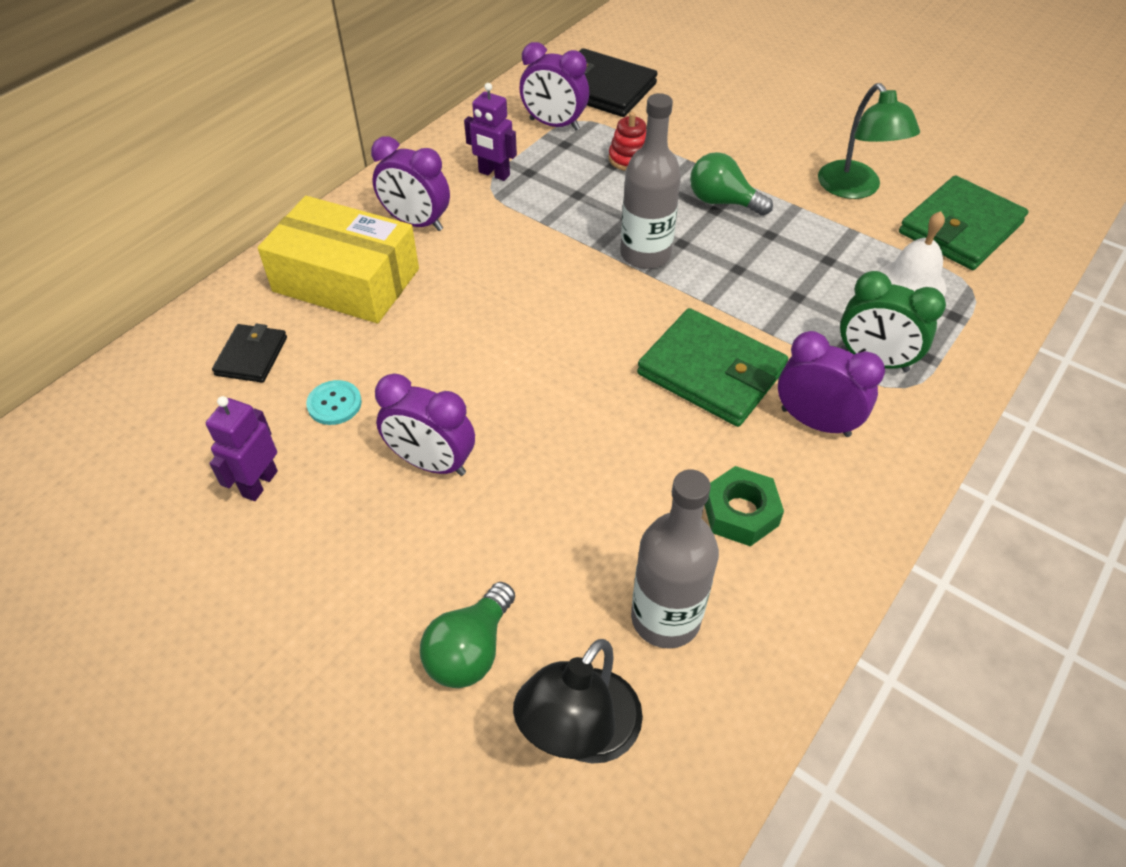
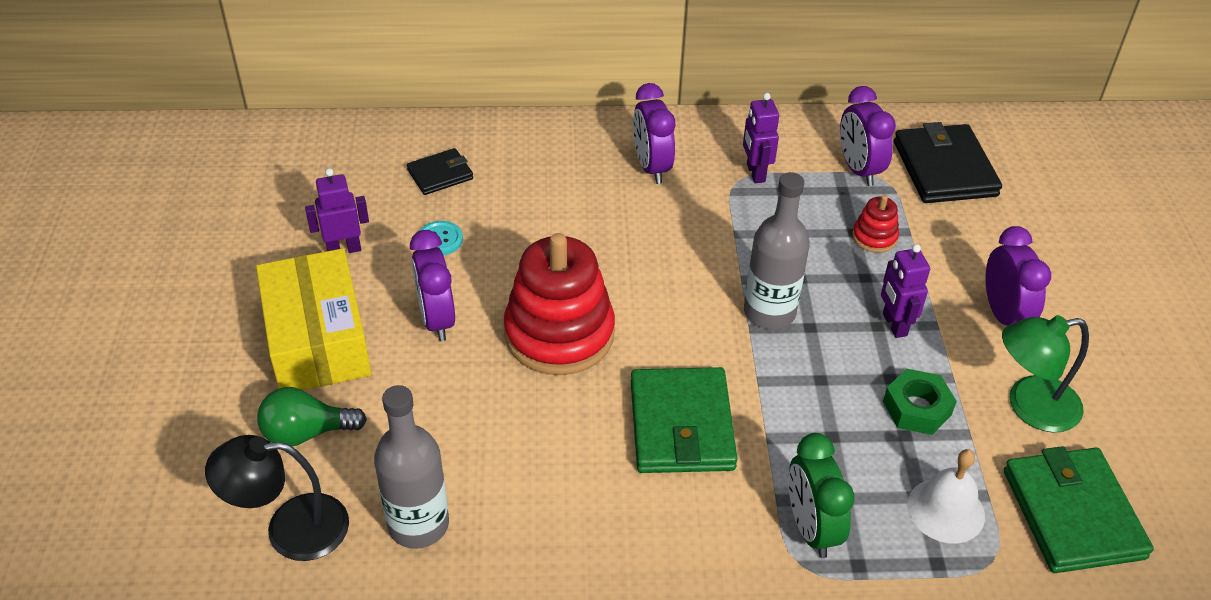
camera: 50 degrees right, 5 degrees down
yellow box [257,196,419,323] -> yellow box moved to [256,248,372,390]
green light bulb [690,152,773,216] -> purple robot [881,244,930,338]
green nut [705,466,784,547] -> green nut moved to [883,369,957,435]
purple clock [778,331,885,437] -> purple clock moved to [985,226,1051,326]
green lamp [818,83,920,199] -> green lamp turned 45 degrees clockwise [1002,315,1089,432]
green wallet [899,175,1029,270] -> green wallet turned 75 degrees clockwise [1004,446,1154,573]
none -> red stacking toy [504,233,615,375]

